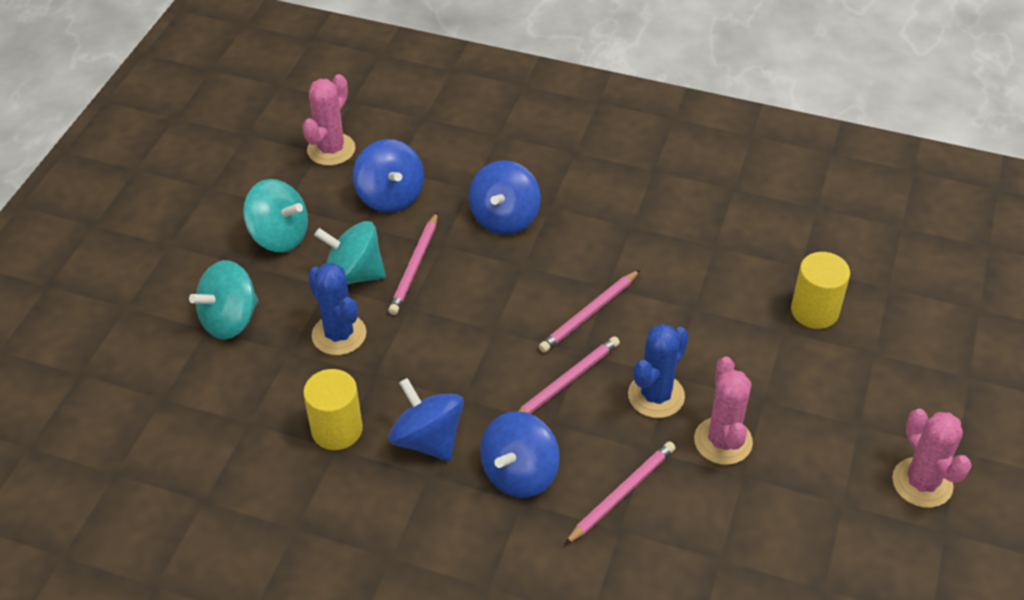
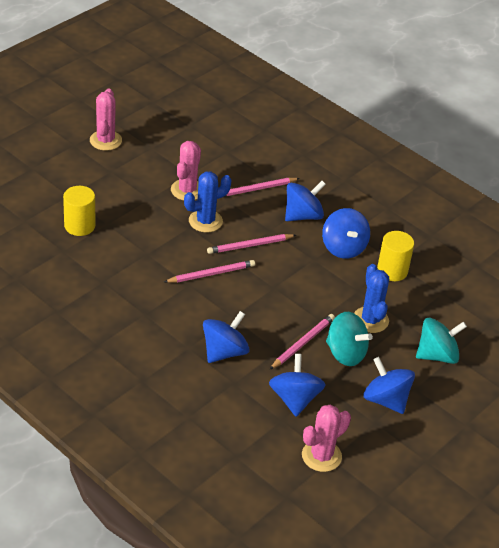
camera: 160 degrees left, 5 degrees down
turquoise spinning top [243,179,308,253] -> blue spinning top [363,357,415,414]

